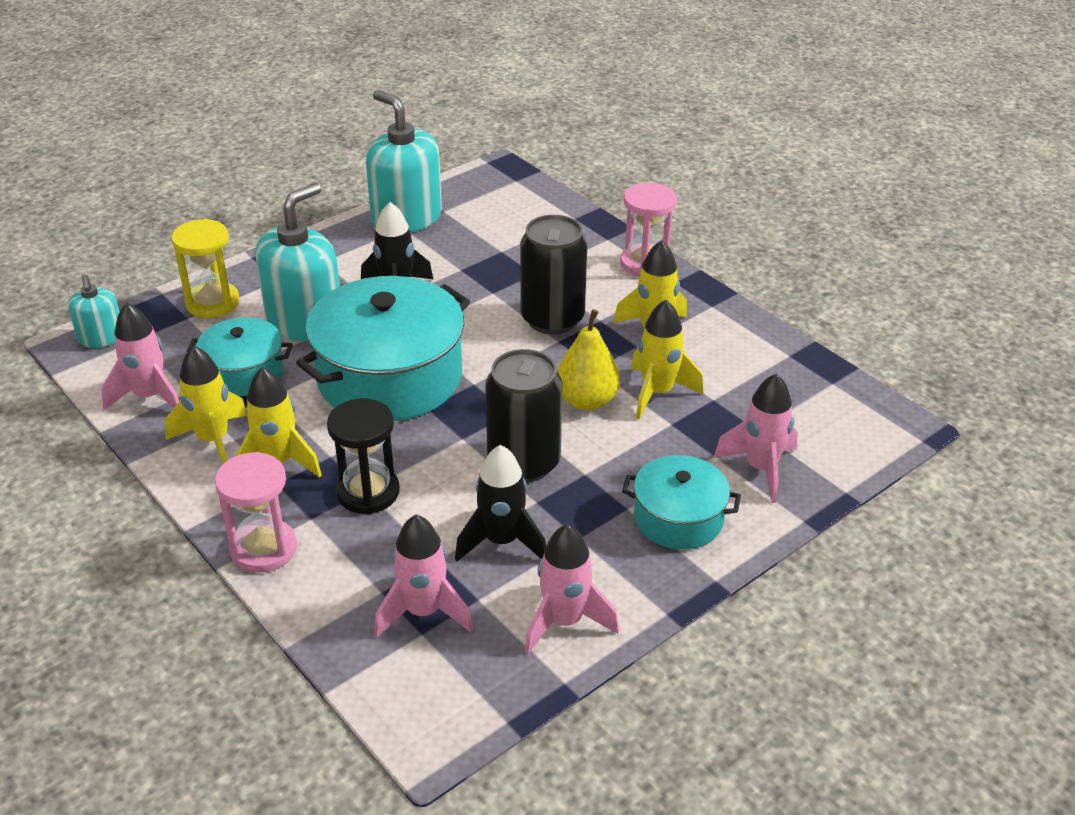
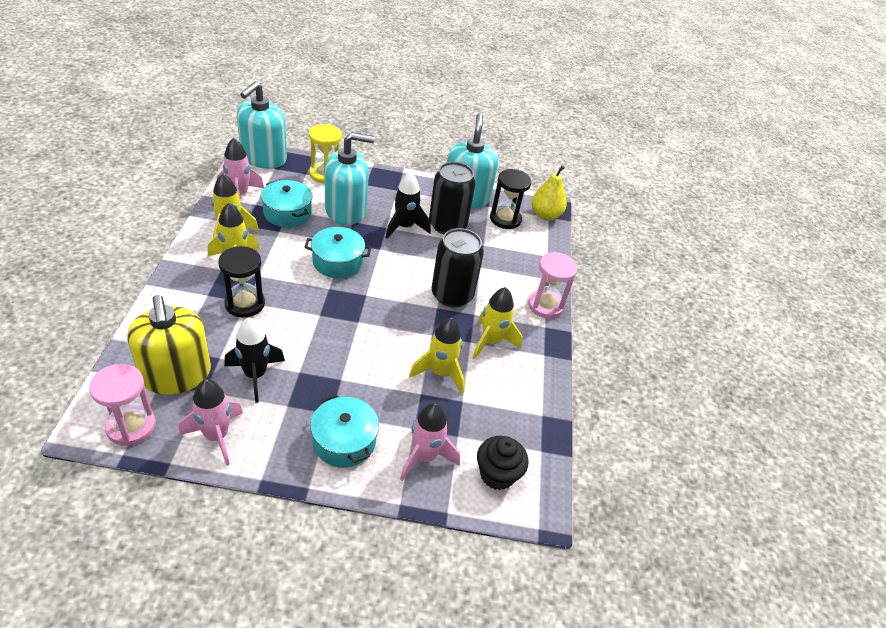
camera: 40 degrees right, 5 degrees up
turquoise soap dispenser [68,274,120,348] -> turquoise soap dispenser [237,81,287,169], size x1.89
pink hourglass [215,452,297,573] -> pink hourglass moved to [89,364,156,446]
turquoise pot [296,276,470,421] -> turquoise pot [304,227,371,278], size x0.55
pink rocket [374,515,473,638] -> yellow soap dispenser [127,295,211,394]
black can [485,349,562,483] -> black can moved to [429,162,476,234]
yellow pear [557,309,620,410] -> yellow pear moved to [531,165,567,220]
none -> black cupcake [477,436,528,490]
none -> black hourglass [490,169,531,229]

